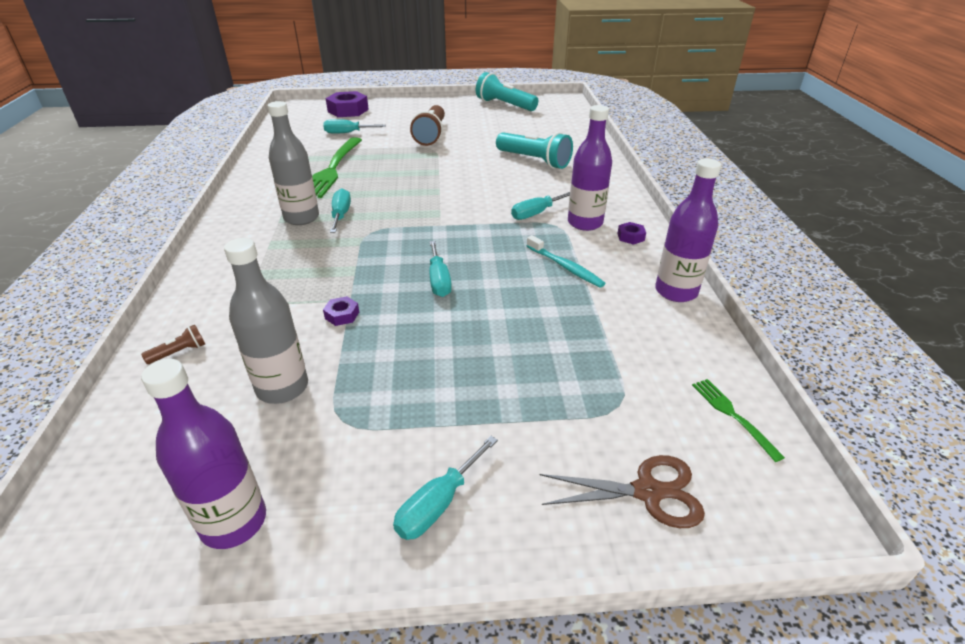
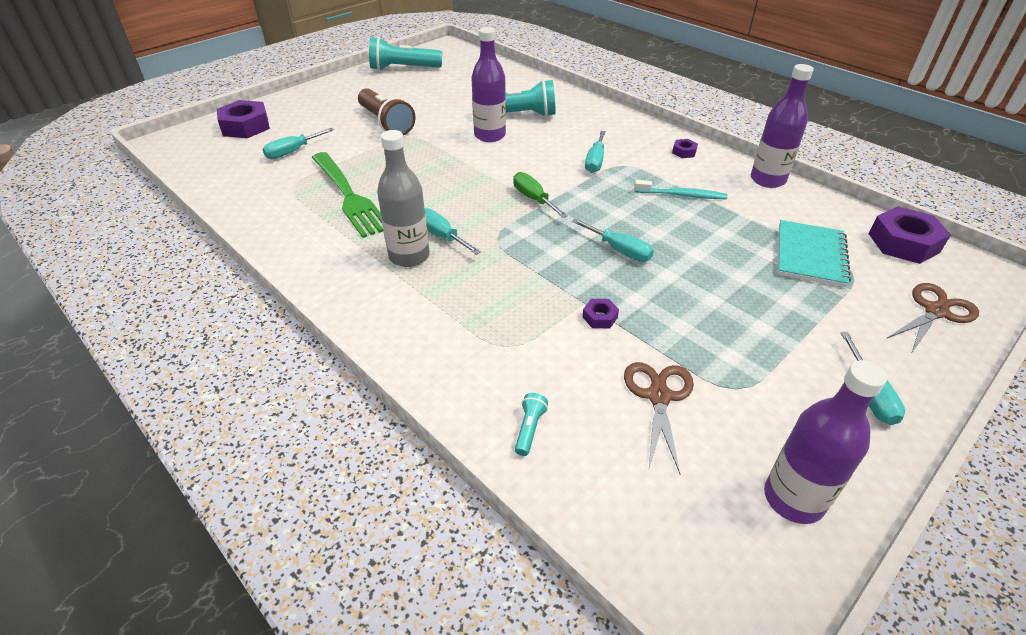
camera: 40 degrees left, 5 degrees up
brown flashlight [141,325,205,364] -> turquoise flashlight [515,393,548,456]
grey bottle [224,238,308,404] -> brown scissors [624,362,694,474]
purple bottle [568,105,612,231] -> purple bottle moved to [471,27,506,142]
green fork [692,379,785,462] -> purple nut [869,206,951,264]
none -> green screwdriver [513,172,568,218]
none -> turquoise notebook [778,220,851,287]

